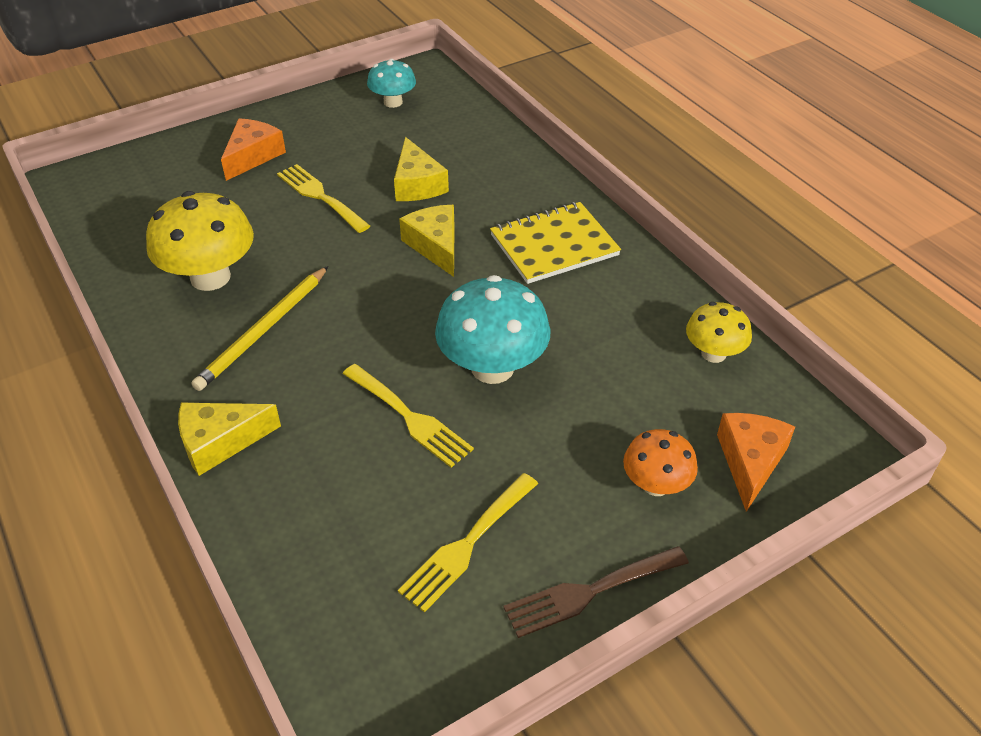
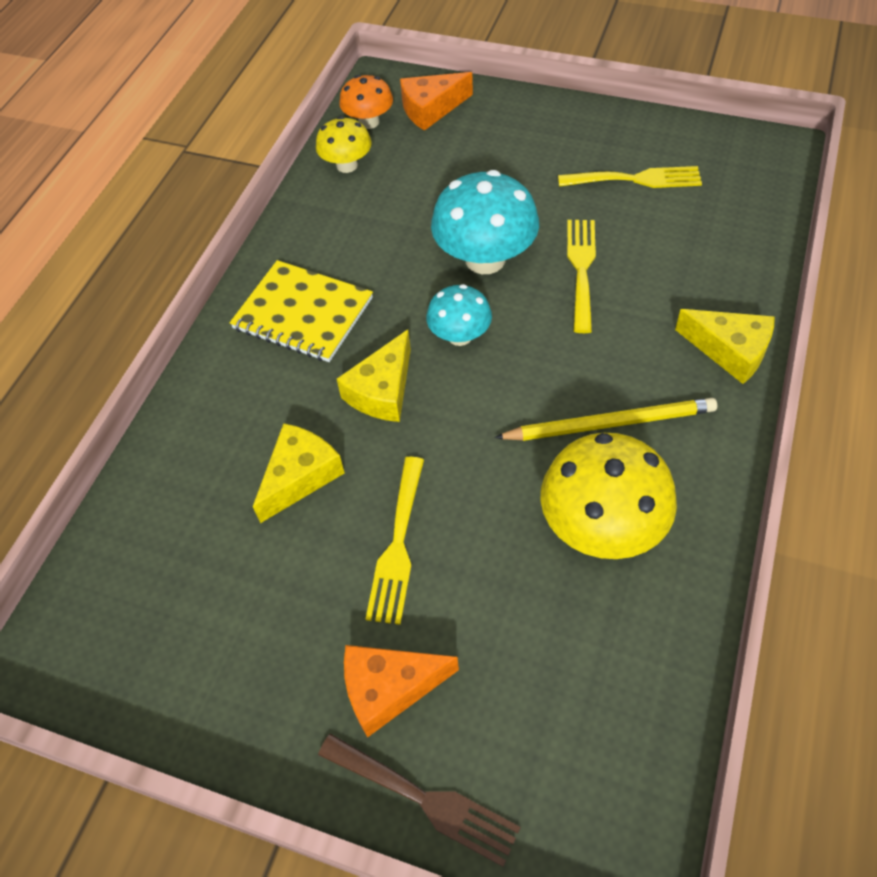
camera: 125 degrees left, 10 degrees up
turquoise mushroom [367,59,416,108] -> turquoise mushroom moved to [426,284,492,346]
brown fork [503,546,689,638] -> brown fork moved to [318,734,521,867]
orange mushroom [623,429,698,496] -> orange mushroom moved to [339,75,393,129]

